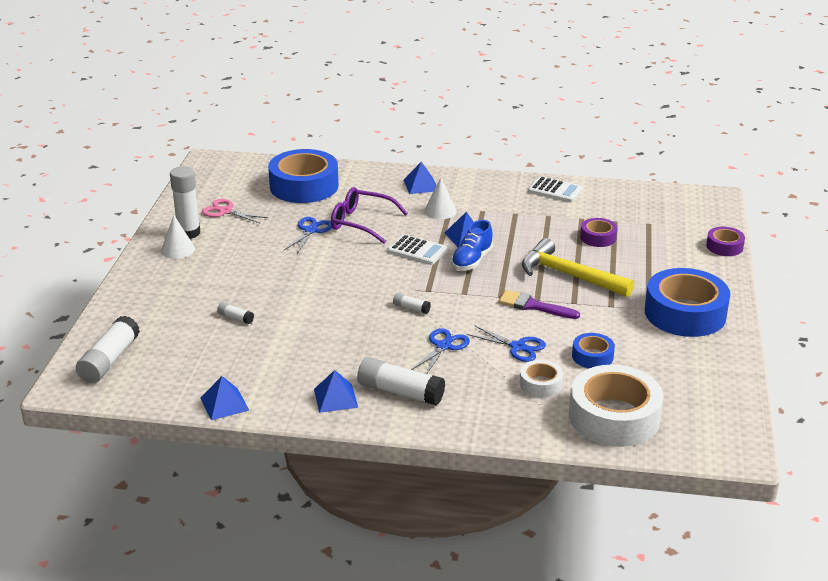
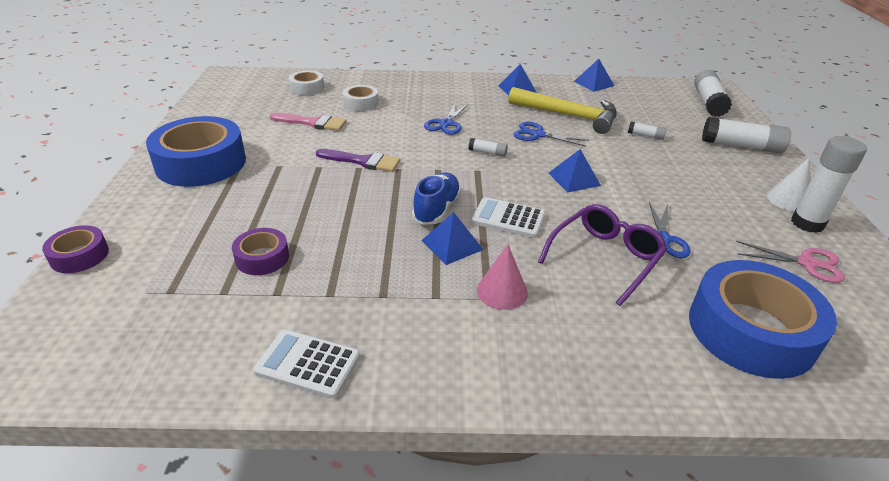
camera: 170 degrees right, 5 degrees up
purple glasses [331,187,408,244] -> purple glasses turned 60 degrees counterclockwise [538,204,668,306]
white glue stick [357,357,445,406] -> white glue stick moved to [702,117,791,153]
blue pyramid [404,162,437,194] -> blue pyramid moved to [549,149,601,193]
white cone [424,177,456,219] -> pink cone [477,244,528,310]
blue scissors [467,326,546,362] -> blue scissors moved to [514,122,589,147]
yellow hammer [522,238,634,297] -> yellow hammer moved to [508,87,617,134]
white tape [569,365,664,447] -> white tape [289,70,324,95], size x0.49
blue tape [572,333,615,368] -> pink brush [270,113,347,131]

